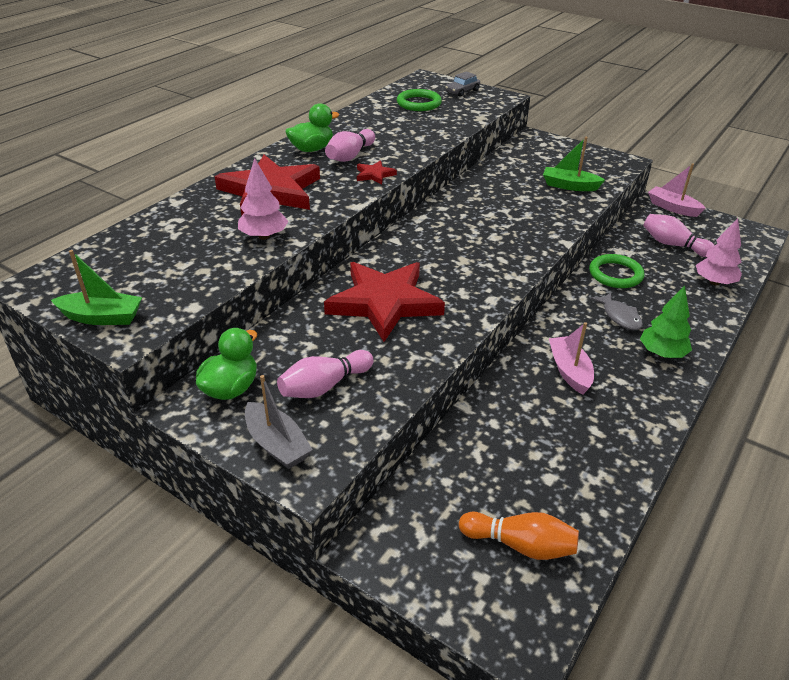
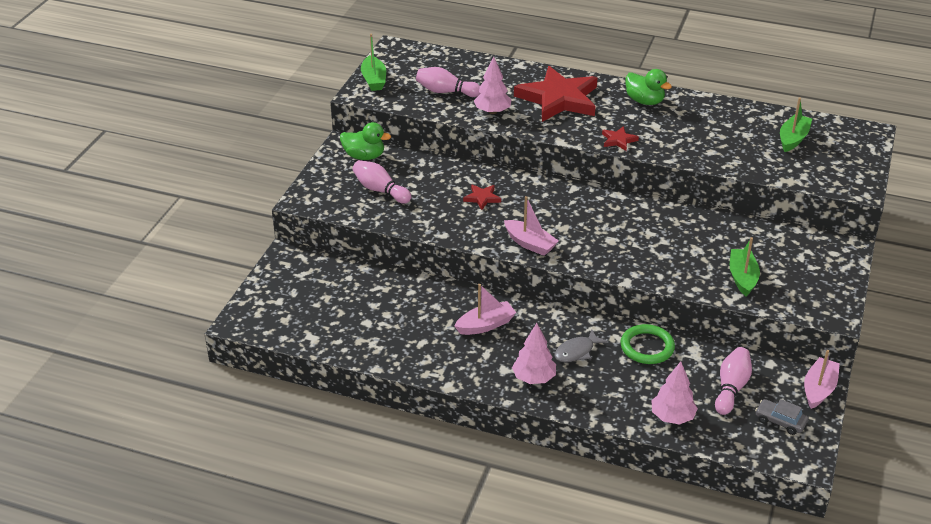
camera: 75 degrees right, 0 degrees up
grey boat [245,375,313,469] -> none
red star [324,262,445,342] -> red star [463,184,501,210], size x0.41
pink bowling pin [325,129,375,162] -> pink bowling pin moved to [416,67,480,97]
green ring [397,89,442,111] -> green boat [780,97,812,152]
grey car [445,71,480,97] -> grey car moved to [755,399,808,435]
orange bowling pin [459,512,579,560] -> none
green tree [640,285,692,358] -> pink tree [512,323,556,384]
none -> pink boat [504,196,559,256]

